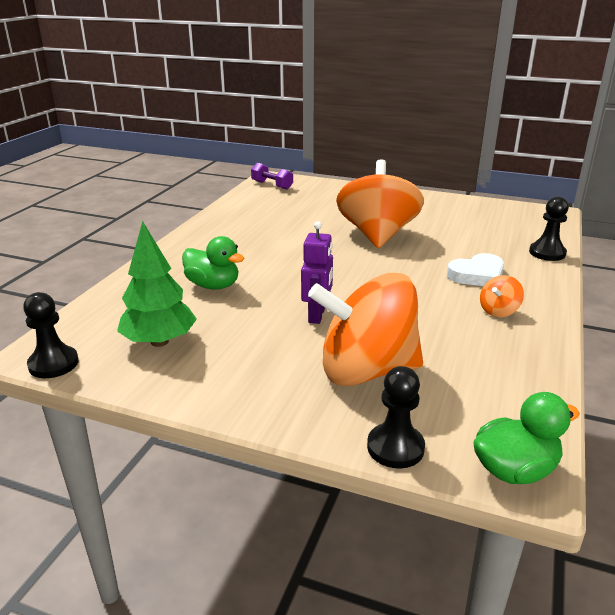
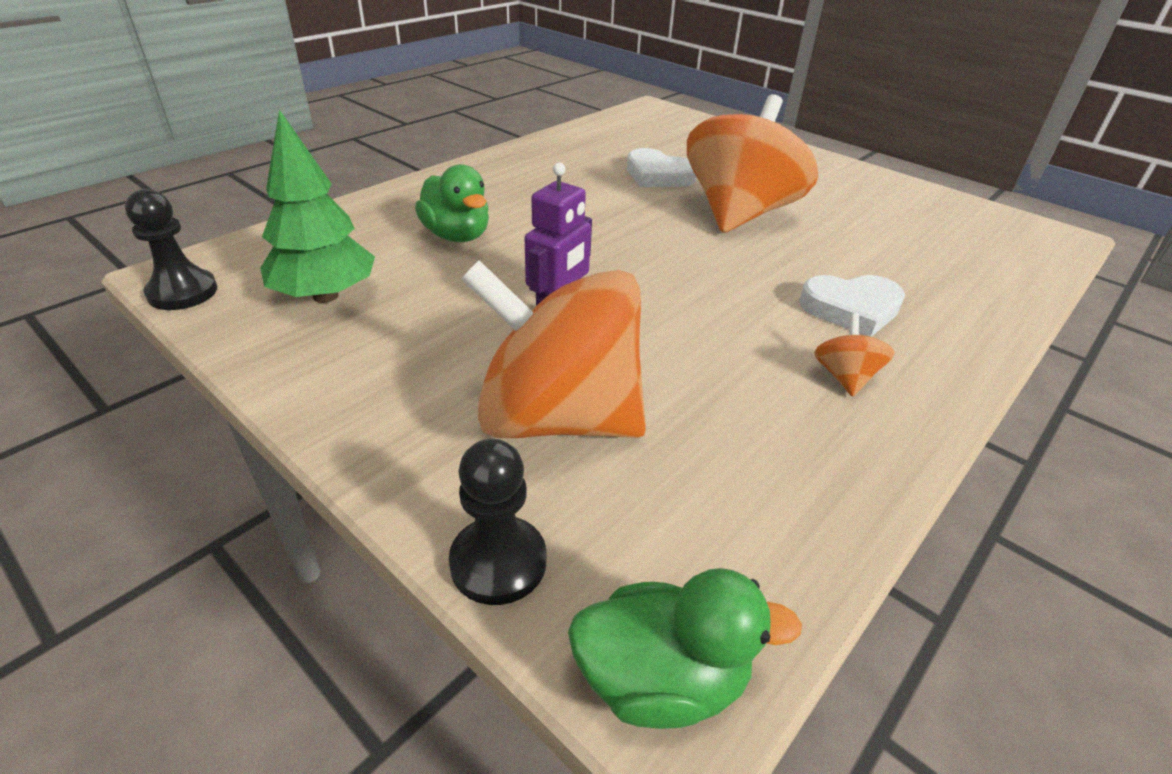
camera: 20 degrees right, 10 degrees up
purple dumbbell [251,163,293,190] -> none
orange spinning top [480,275,524,317] -> orange spinning top turned 120 degrees clockwise [814,313,895,397]
black pawn [529,197,569,261] -> none
none -> white heart [627,148,696,187]

